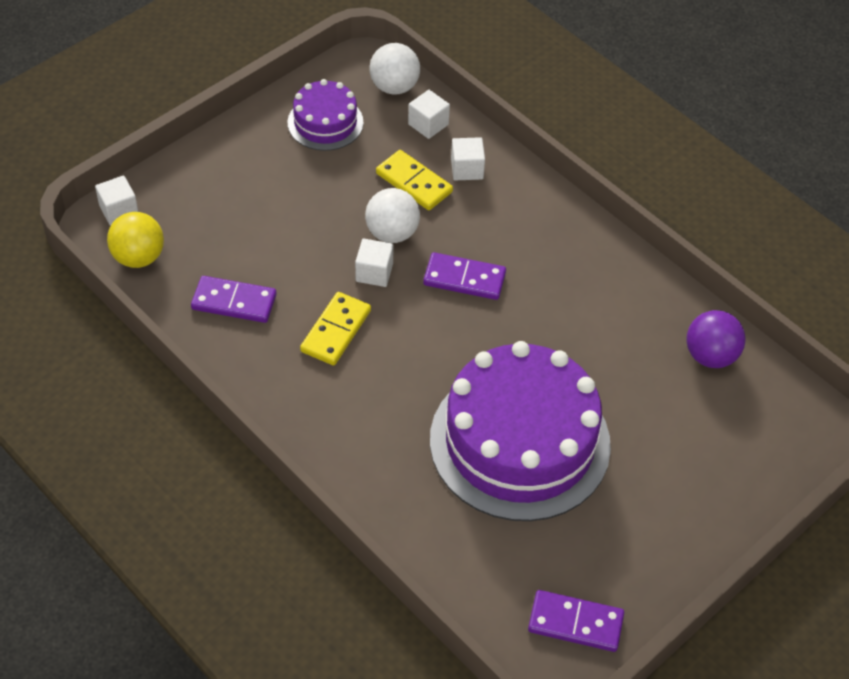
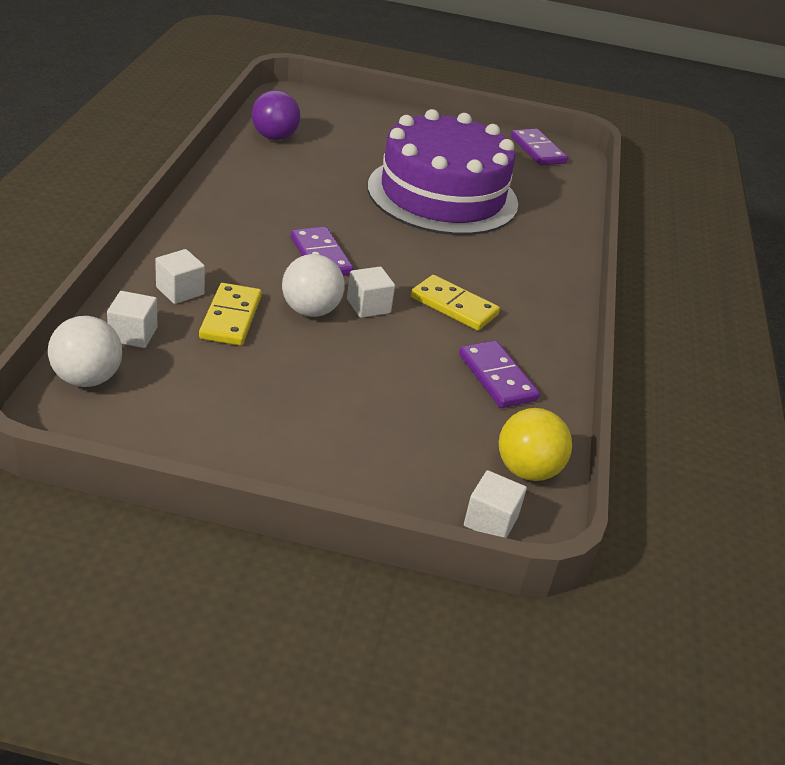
camera: 130 degrees left, 15 degrees down
purple cake [288,79,364,151] -> none
yellow domino [300,292,371,365] -> yellow domino turned 45 degrees clockwise [411,275,500,331]

